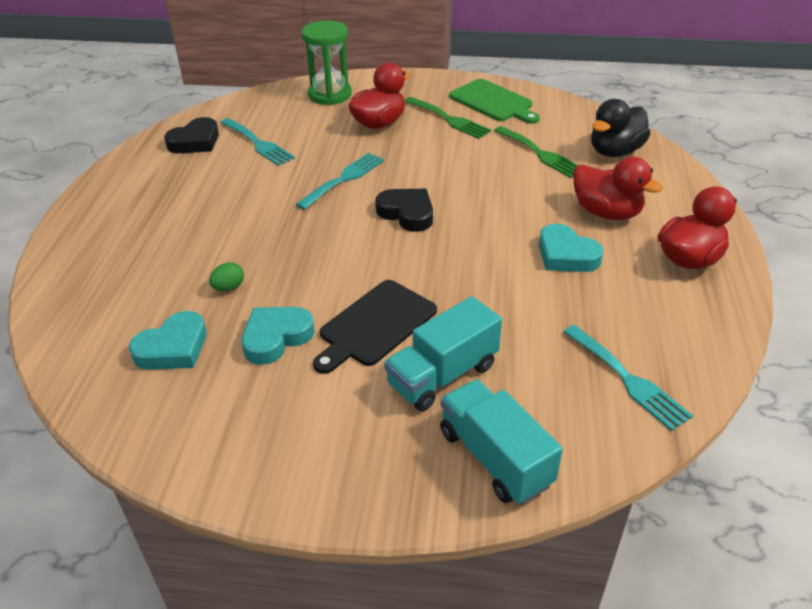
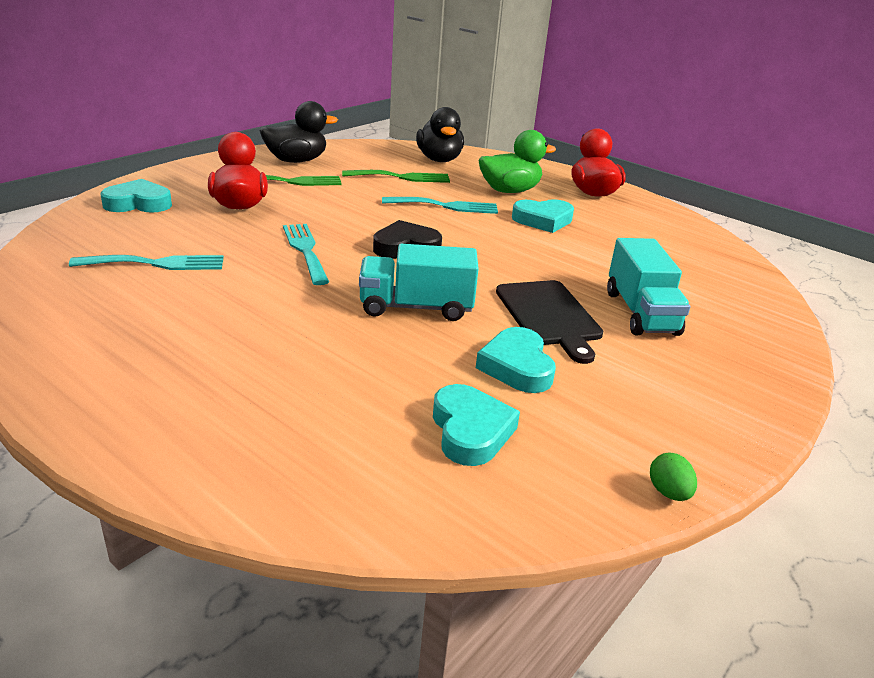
camera: 60 degrees left, 10 degrees down
black heart [164,117,219,153] -> none
green egg [209,262,244,291] -> green egg moved to [650,453,697,501]
green hourglass [301,21,352,105] -> turquoise heart [101,179,172,213]
turquoise truck [440,379,563,505] -> turquoise truck moved to [359,244,479,321]
green cutting board [449,79,540,124] -> black duck [260,101,338,163]
turquoise fork [563,325,693,431] -> turquoise fork moved to [382,197,498,214]
red duck [573,156,663,220] -> green duck [479,130,556,193]

